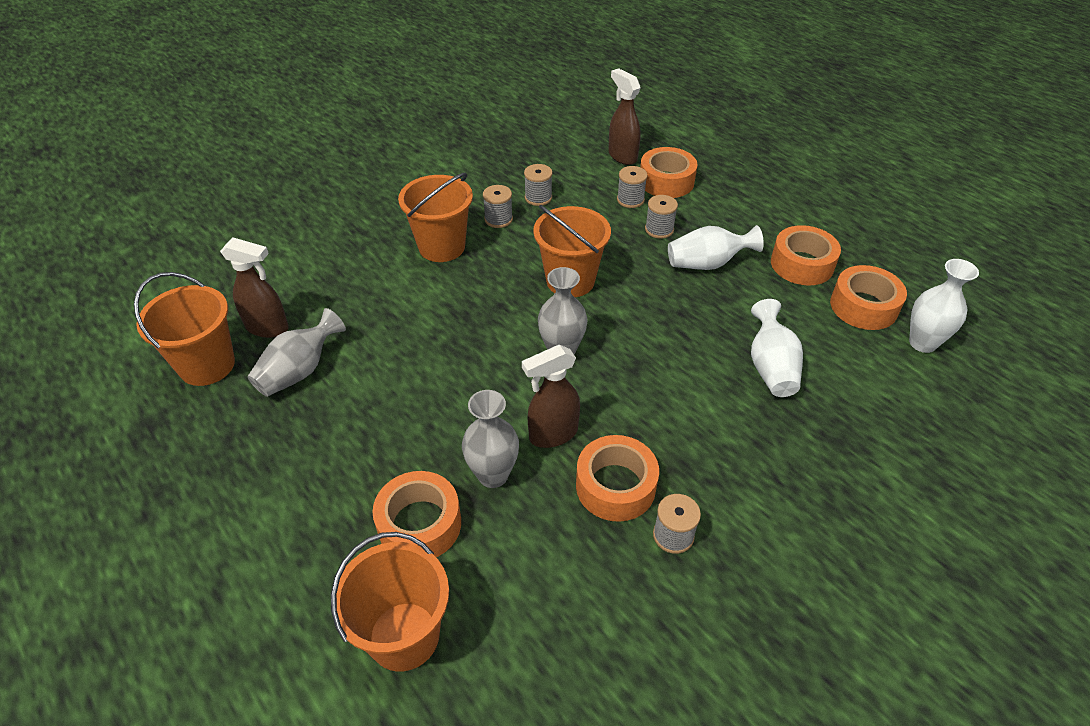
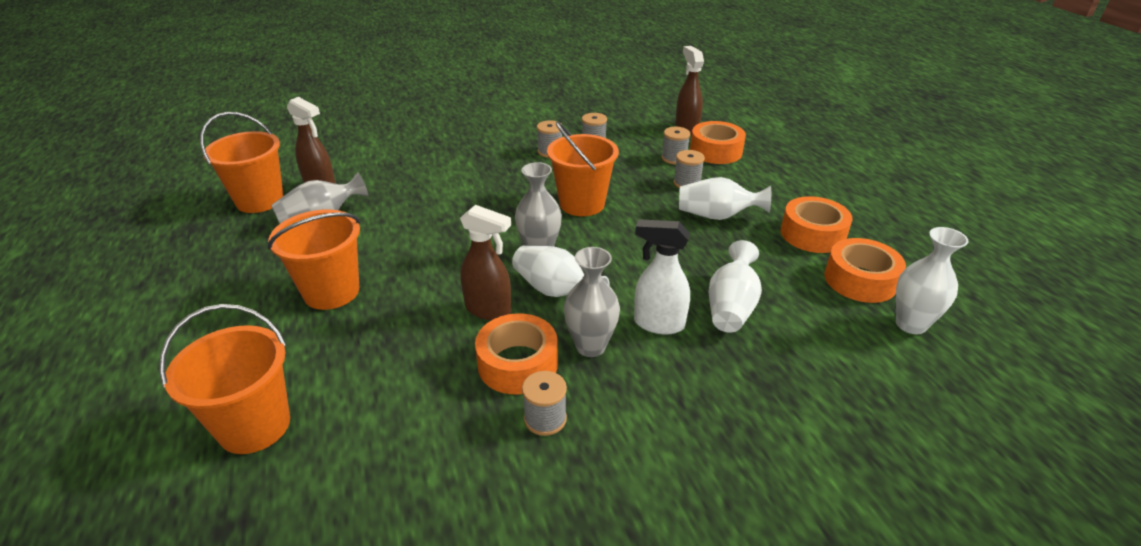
camera: 20 degrees right, 10 degrees down
orange tape [372,471,461,557] -> none
orange bucket [398,172,473,262] -> orange bucket moved to [268,209,360,310]
grey vase [462,390,519,488] -> grey vase moved to [564,247,620,357]
brown spray bottle [522,345,580,448] -> brown spray bottle turned 150 degrees counterclockwise [460,205,511,320]
none -> white vase [512,245,610,297]
none -> white spray bottle [634,219,690,335]

